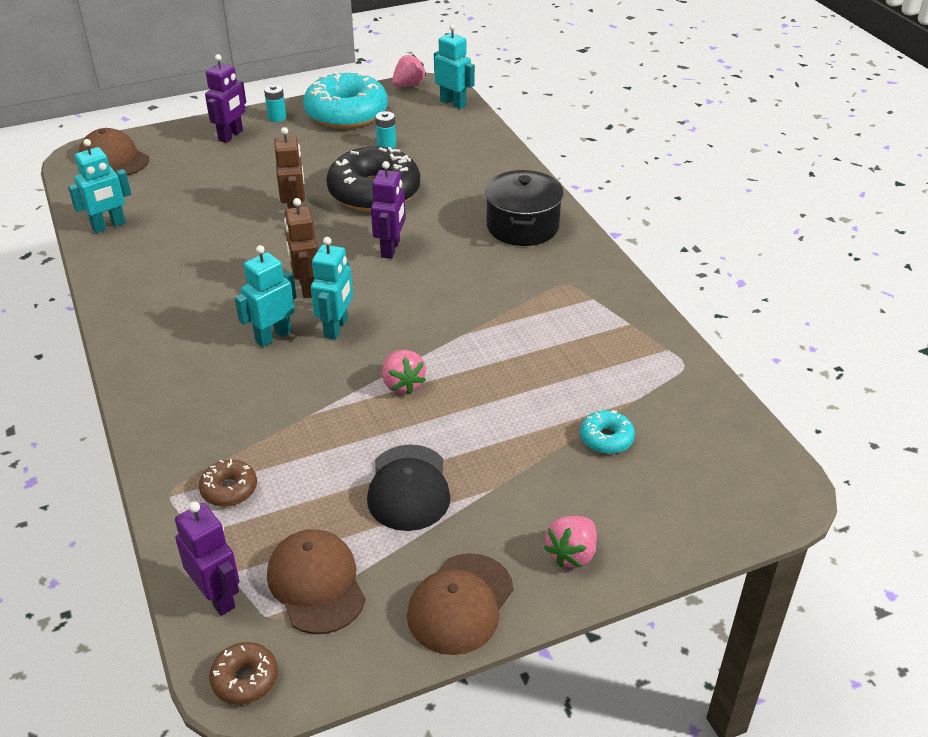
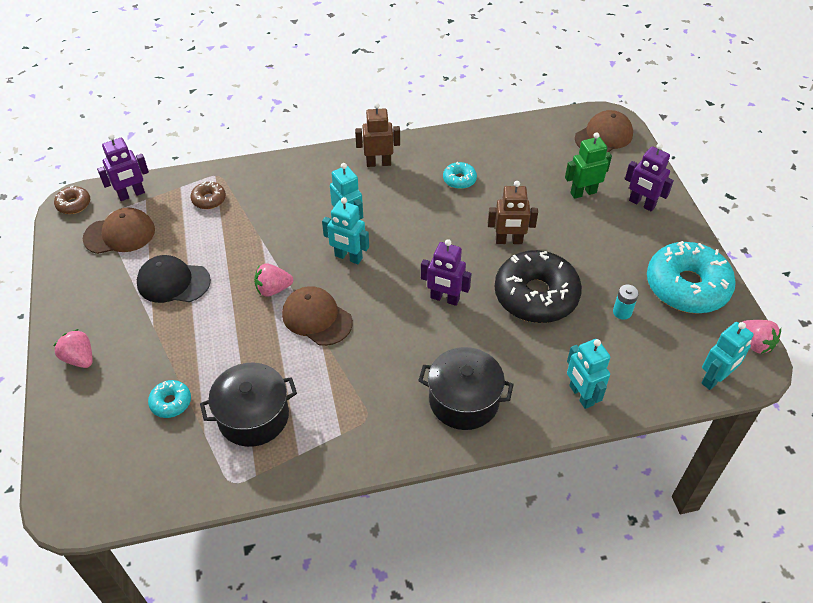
camera: 100 degrees right, 10 degrees up
turquoise robot [68,139,131,233] -> turquoise robot moved to [567,339,611,409]
turquoise battery [264,85,286,122] -> none
brown robot [284,198,318,298] -> brown robot moved to [355,103,400,167]
brown cap [407,553,513,655] -> brown cap moved to [282,286,353,346]
none -> black pot [200,363,297,447]
none -> turquoise donut [443,162,477,189]
none -> green robot [565,132,612,199]

